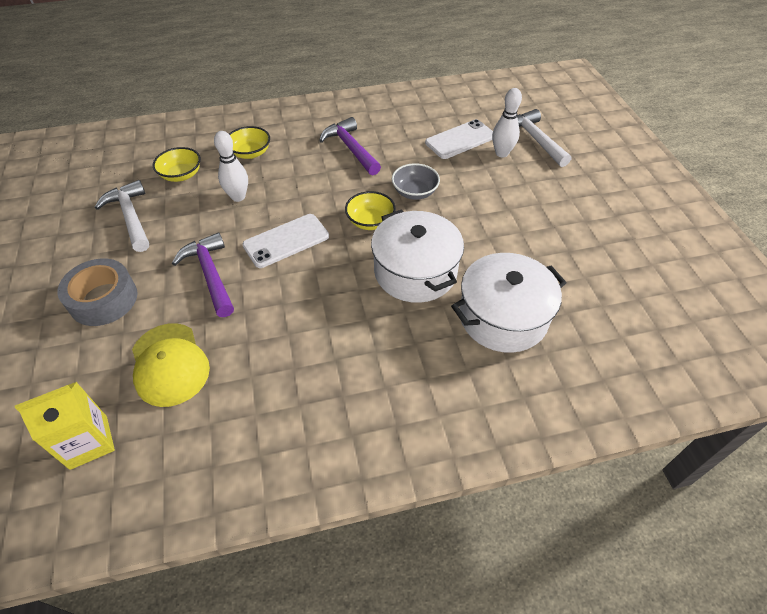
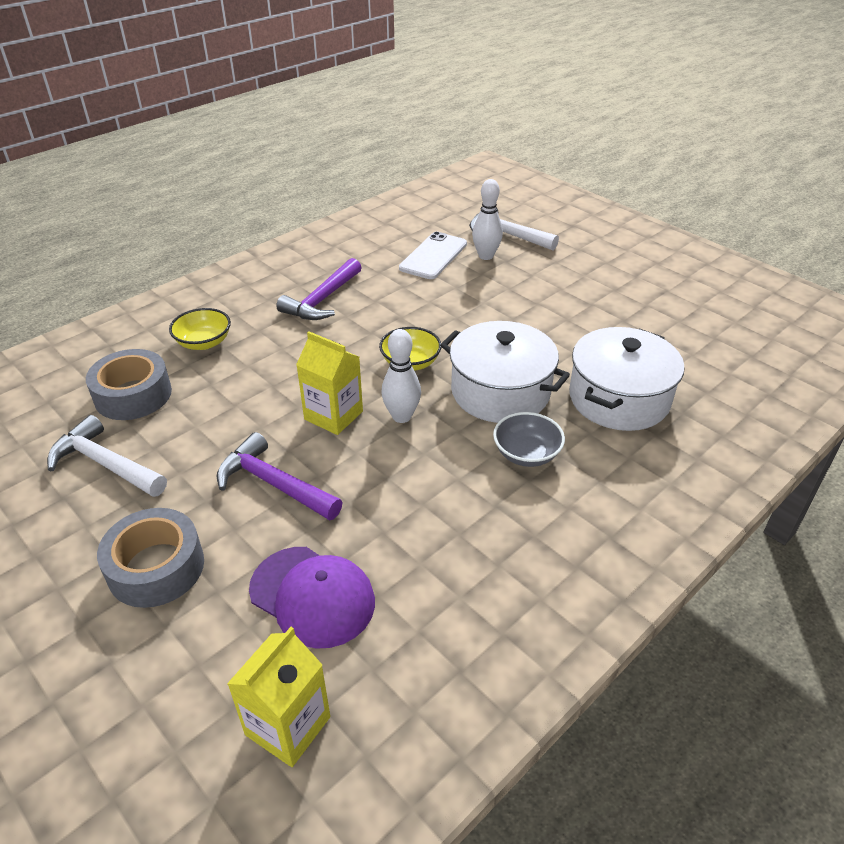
camera: 30 degrees left, 10 degrees down
yellow cap [132,323,210,407] -> purple cap [249,547,375,649]
yellow bowl [152,147,201,182] -> grey tape [86,349,172,420]
white bowling pin [214,131,248,202] -> white bowling pin moved to [381,329,421,423]
white phone [242,214,329,268] -> yellow carton [296,331,363,435]
purple hammer [319,117,381,175] -> purple hammer turned 90 degrees counterclockwise [276,258,362,320]
grey bowl [392,163,440,200] -> grey bowl moved to [493,412,565,467]

